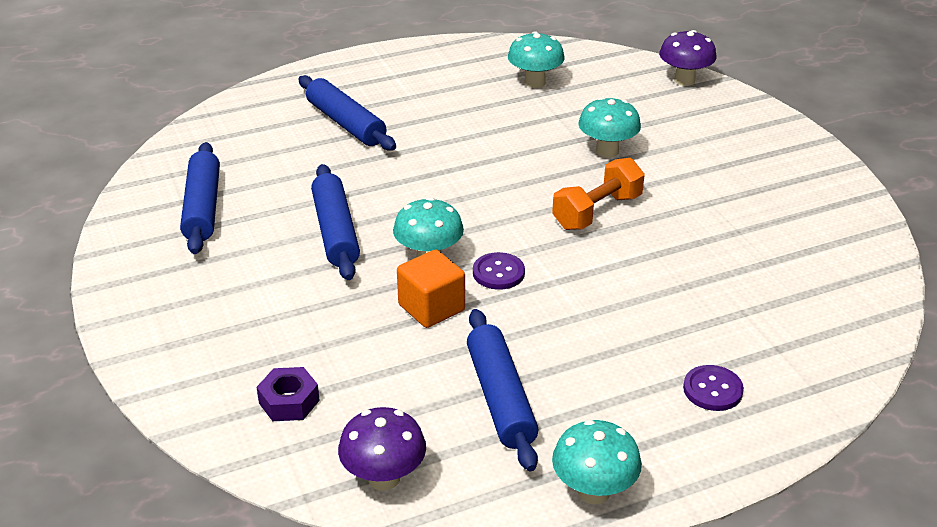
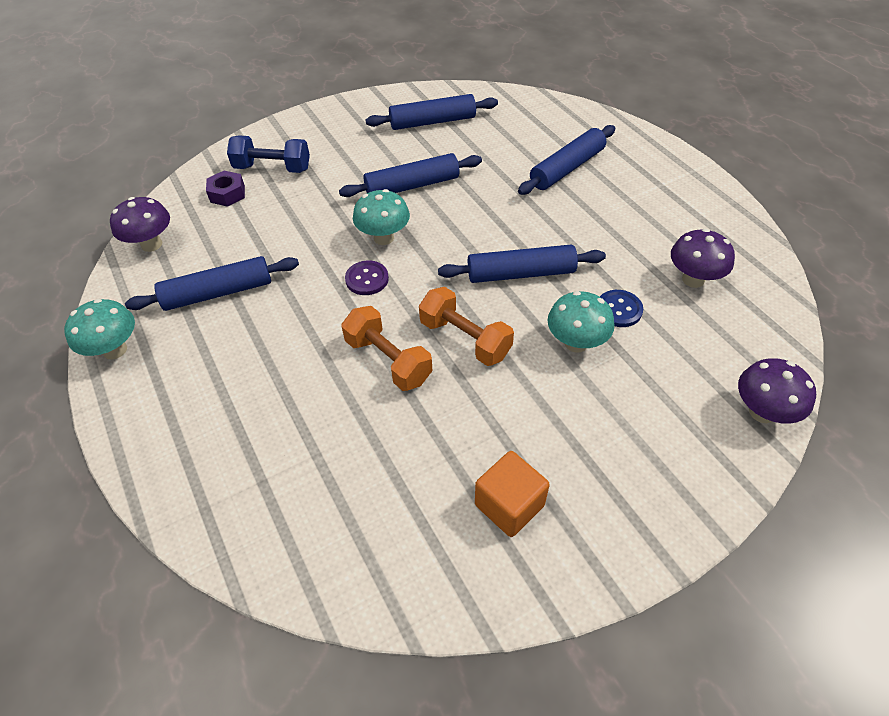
camera: 85 degrees right, 15 degrees up
orange cube [397,250,465,328] -> orange cube moved to [475,451,550,537]
turquoise mushroom [508,32,565,88] -> purple mushroom [671,229,735,288]
purple button [683,365,744,411] -> none
none -> blue dumbbell [227,135,310,173]
none -> orange dumbbell [342,306,433,391]
none -> blue rolling pin [438,245,606,283]
none -> blue button [600,290,643,327]

